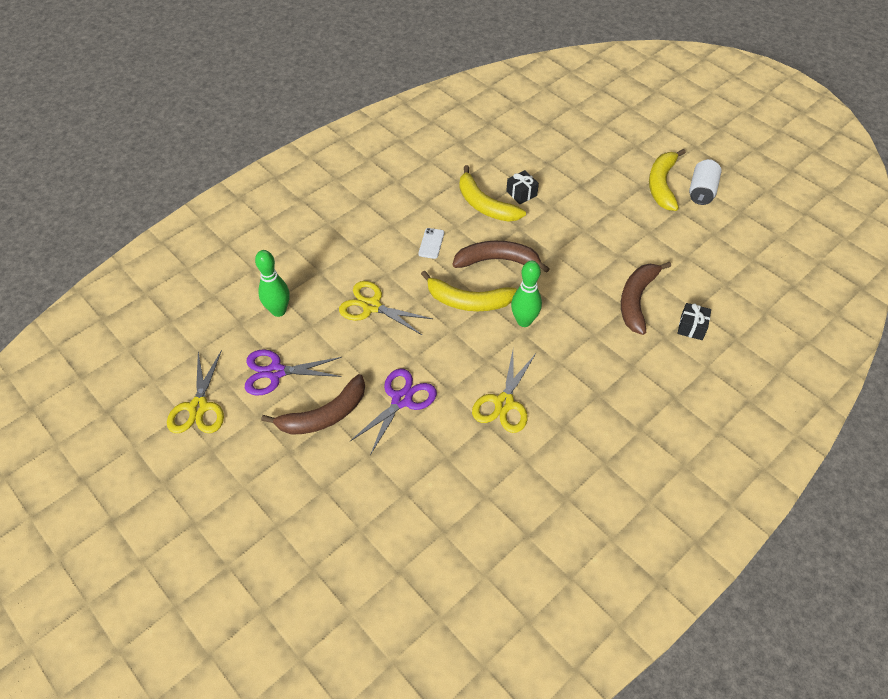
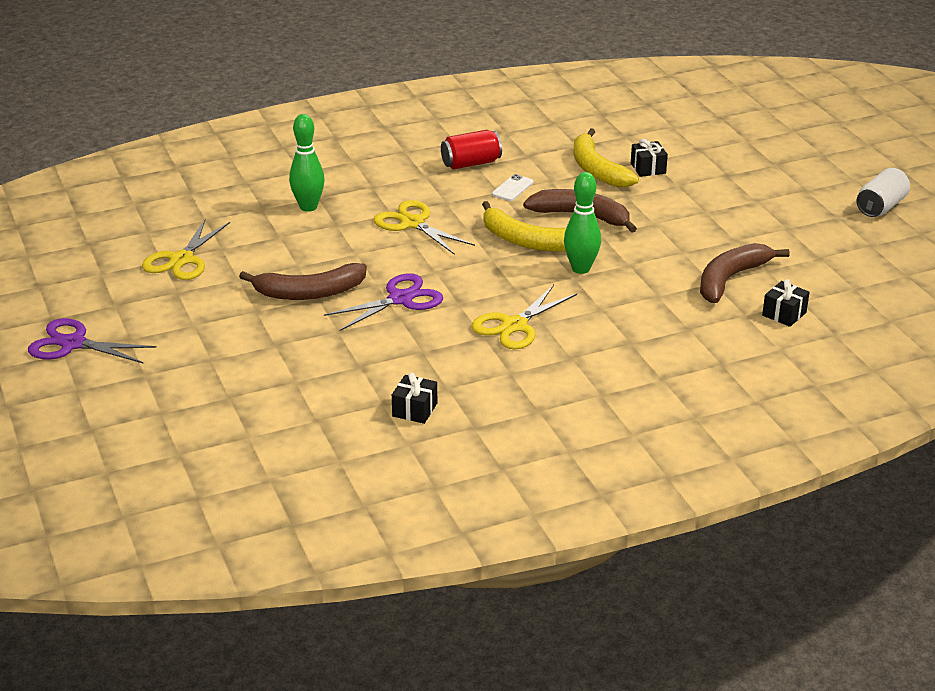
camera: 20 degrees right, 20 degrees down
purple scissors [245,349,342,396] -> purple scissors moved to [28,318,157,364]
yellow banana [649,149,686,211] -> none
none -> black gift [392,373,437,424]
none -> red can [441,130,502,169]

